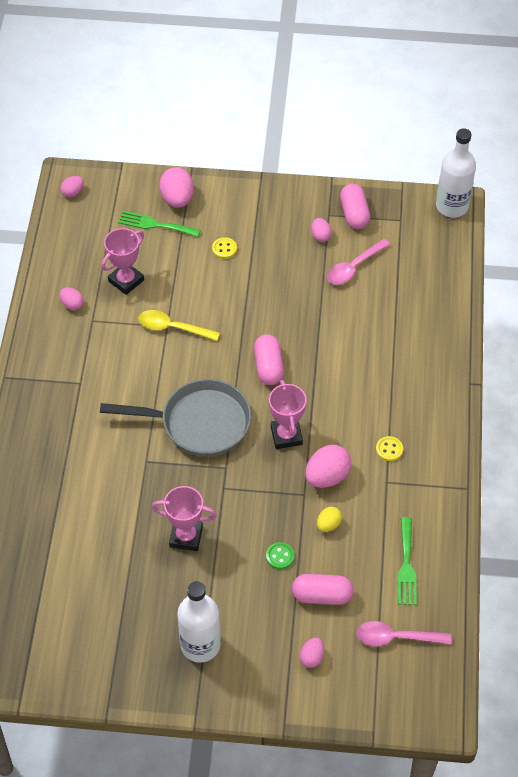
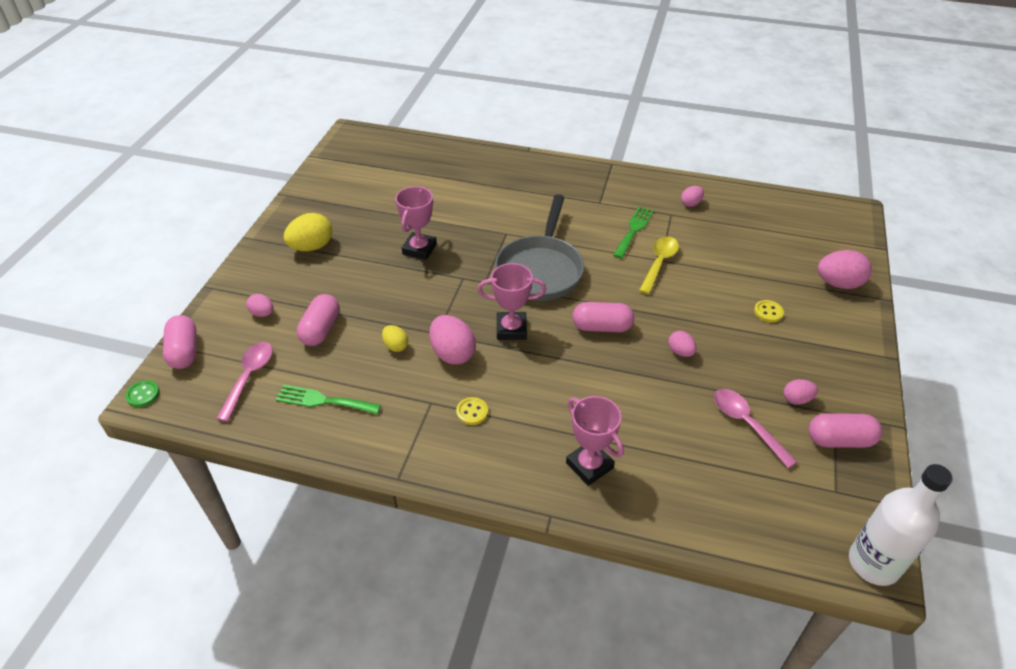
camera: 100 degrees right, 10 degrees down
pink egg [60,176,84,197] -> pink egg moved to [668,331,696,357]
pink trophy [101,228,144,295] -> pink trophy moved to [566,396,624,486]
green fork [118,211,201,237] -> green fork moved to [613,206,654,259]
white bottle [177,581,221,663] -> yellow egg [284,213,332,251]
green button [266,542,294,569] -> green button moved to [125,380,160,407]
none -> pink capsule [163,315,197,369]

